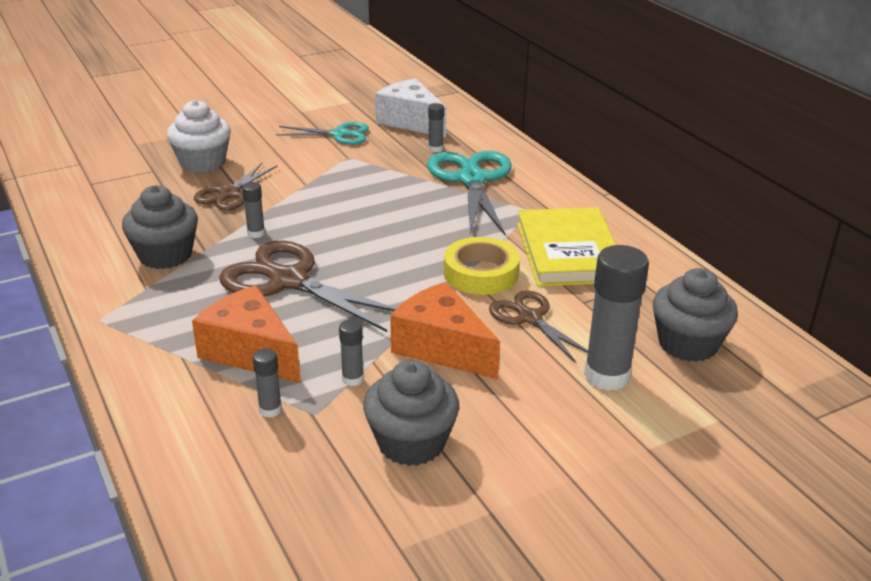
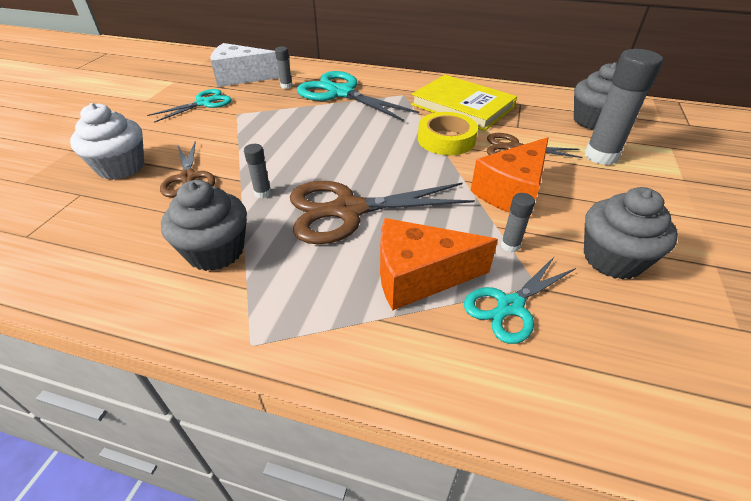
camera: 45 degrees left, 10 degrees up
grey glue stick [253,348,282,418] -> turquoise scissors [464,256,576,344]
orange cheese [390,282,500,379] -> orange cheese turned 45 degrees counterclockwise [471,137,548,219]

